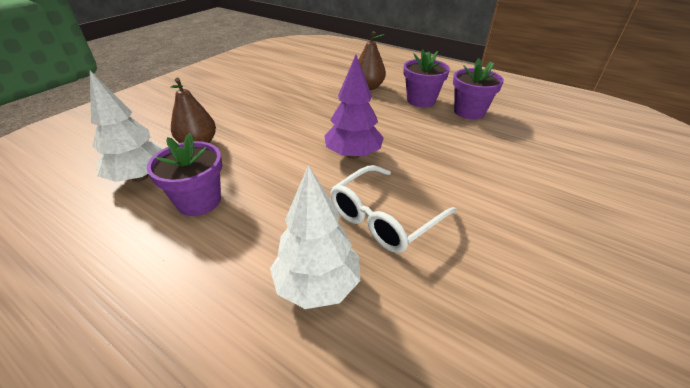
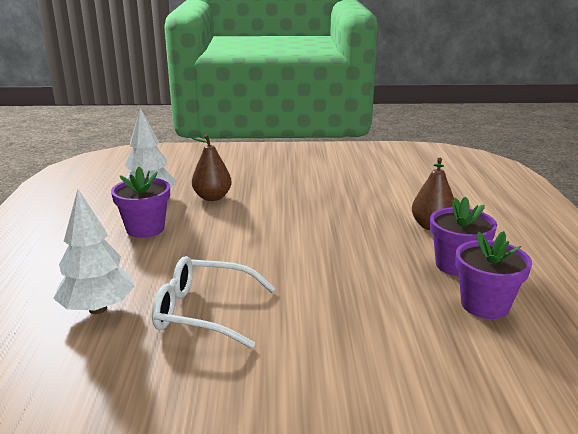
camera: 55 degrees right, 15 degrees down
purple tree [325,55,384,159] -> none

